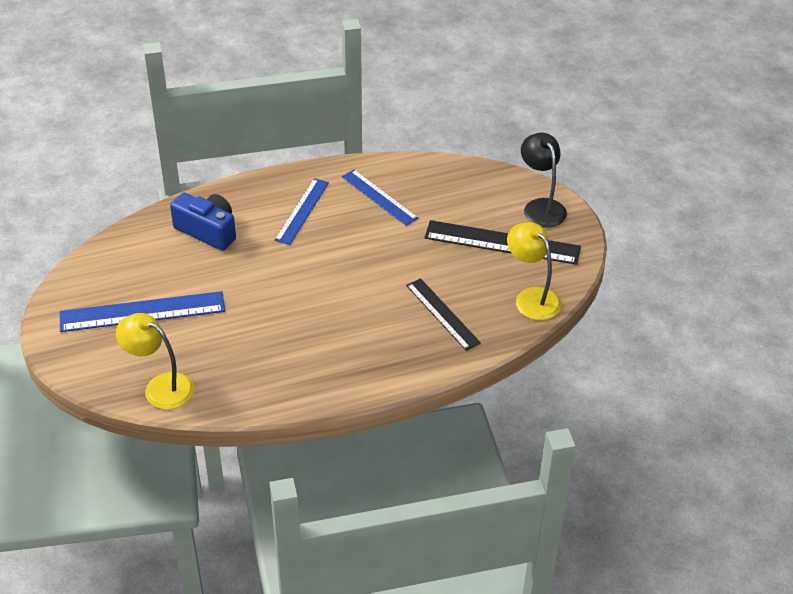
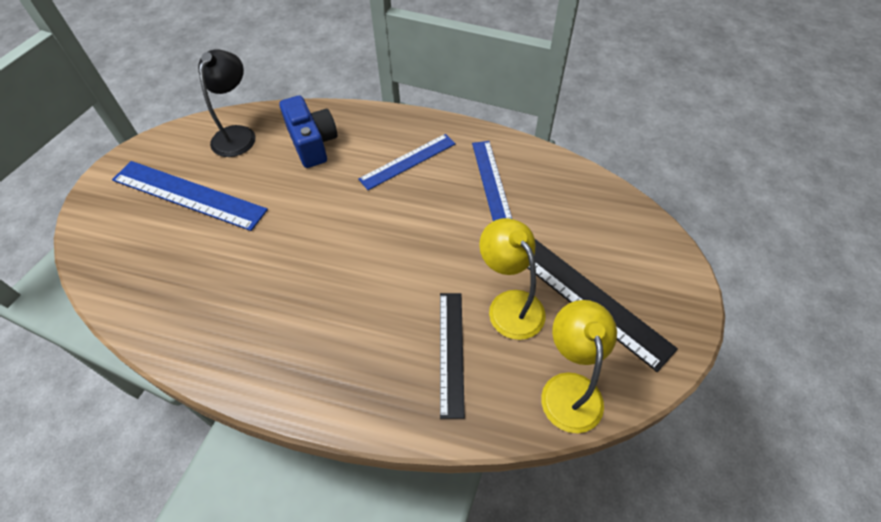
camera: 35 degrees right, 10 degrees up
yellow lamp [116,313,194,410] -> yellow lamp moved to [479,218,546,340]
black lamp [521,133,567,228] -> black lamp moved to [198,50,255,157]

